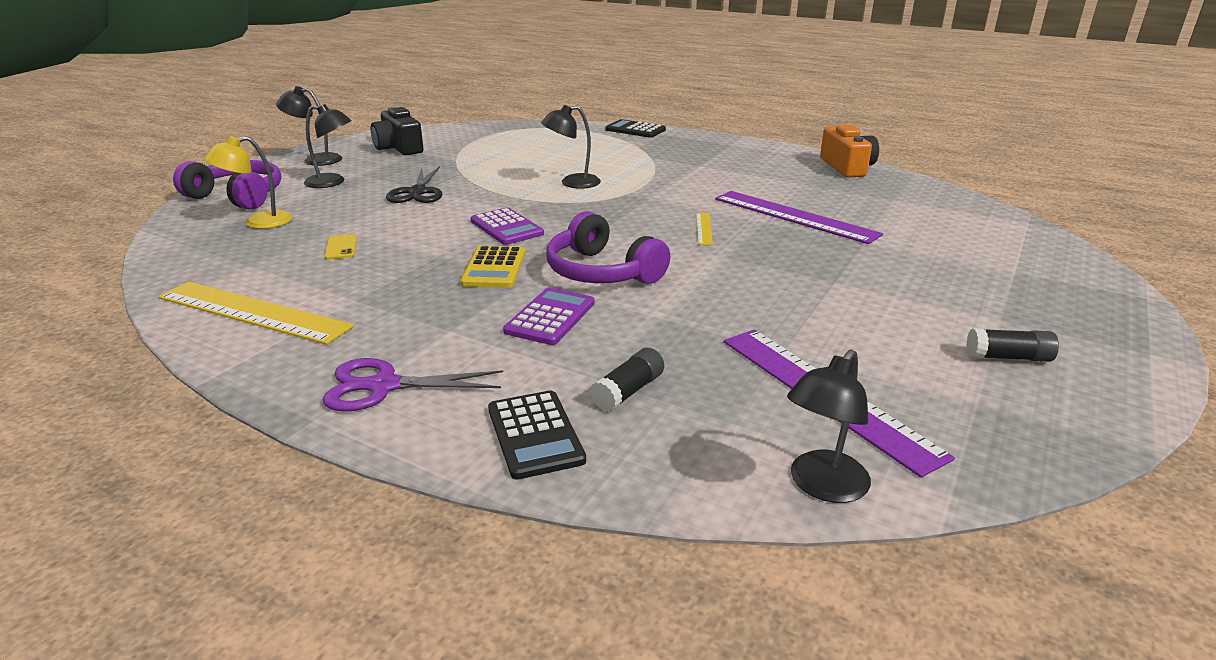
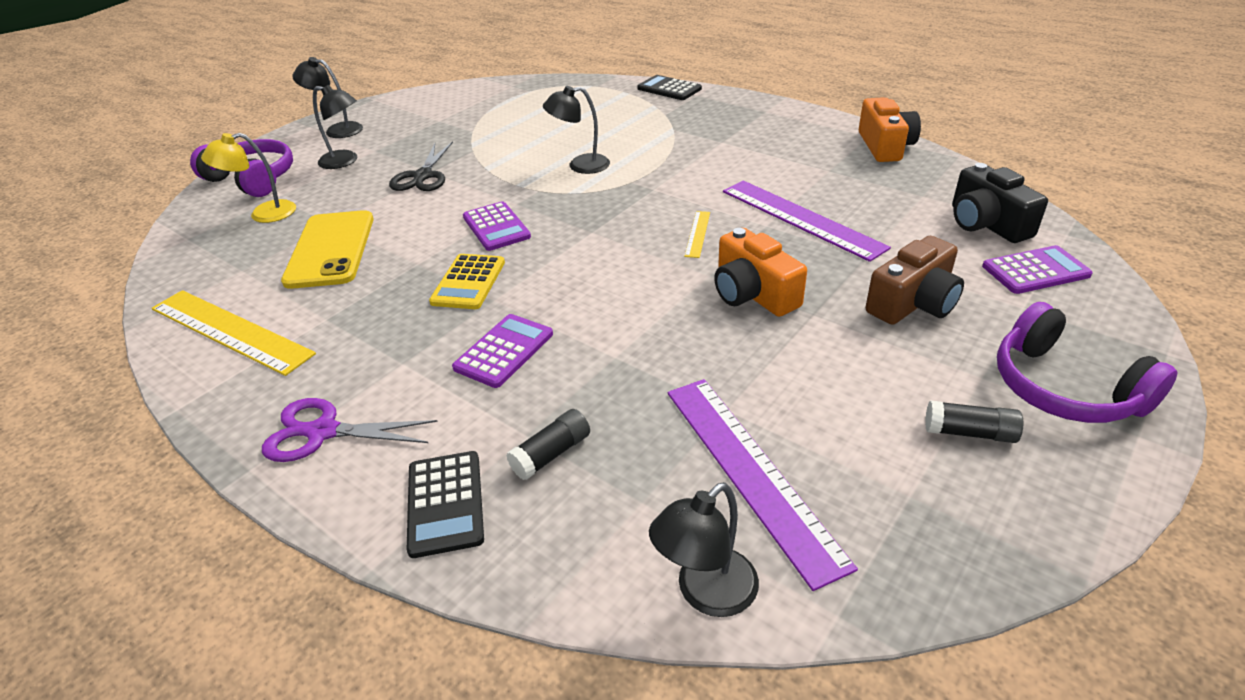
camera: 10 degrees right, 10 degrees up
yellow phone [324,234,357,259] -> yellow phone [281,210,374,289], size x2.45
black camera [371,107,424,155] -> black camera moved to [952,163,1048,243]
purple headphones [546,211,670,284] -> purple headphones moved to [997,302,1178,423]
none -> orange camera [714,228,807,317]
none -> brown camera [866,236,964,325]
none -> purple calculator [982,245,1093,294]

